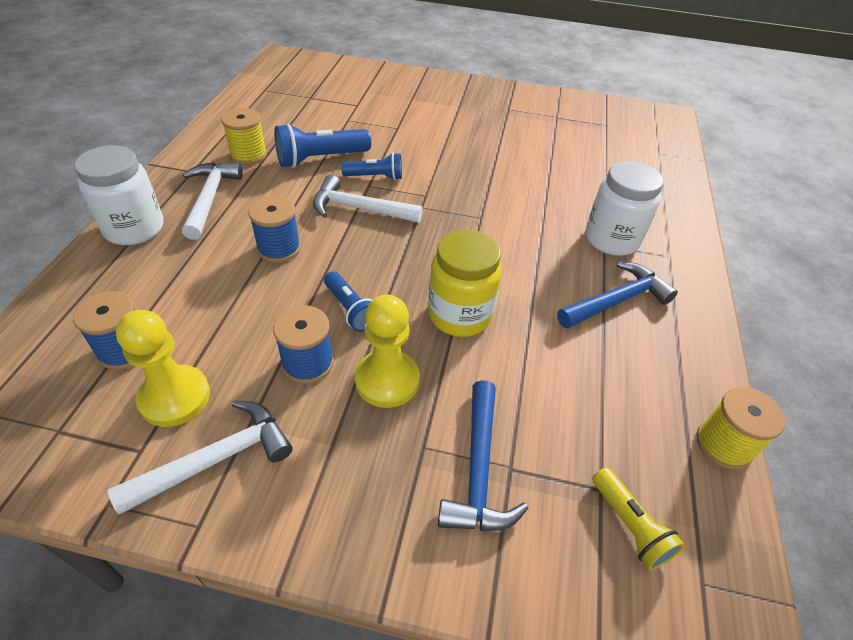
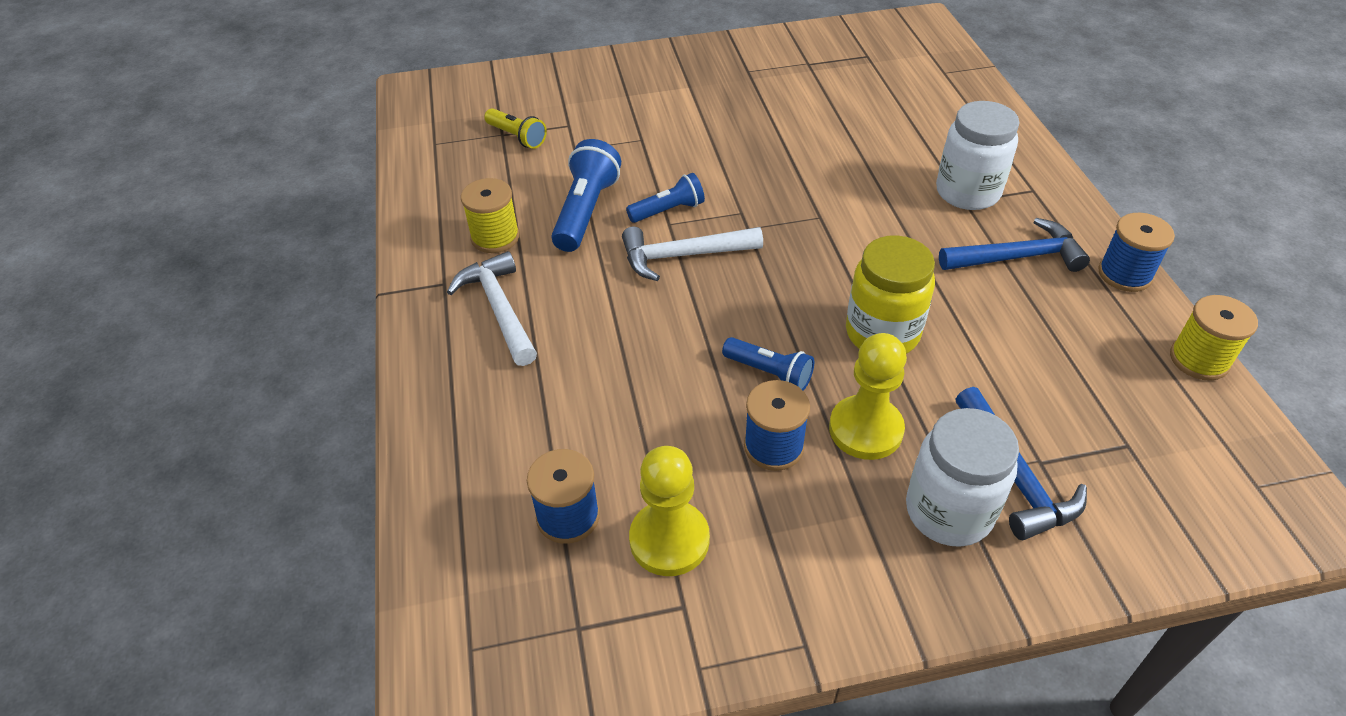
camera: 20 degrees left, 0 degrees up
white jar [74,145,164,245] -> white jar moved to [906,408,1019,547]
white hammer [108,400,293,515] -> none
blue spool [248,196,301,263] -> blue spool moved to [1098,213,1175,292]
blue flashlight [274,123,371,168] -> blue flashlight turned 150 degrees clockwise [551,139,621,252]
blue hammer [557,262,678,328] -> blue hammer turned 45 degrees clockwise [939,218,1090,272]
yellow flashlight [592,467,685,570] -> yellow flashlight moved to [484,108,547,149]

